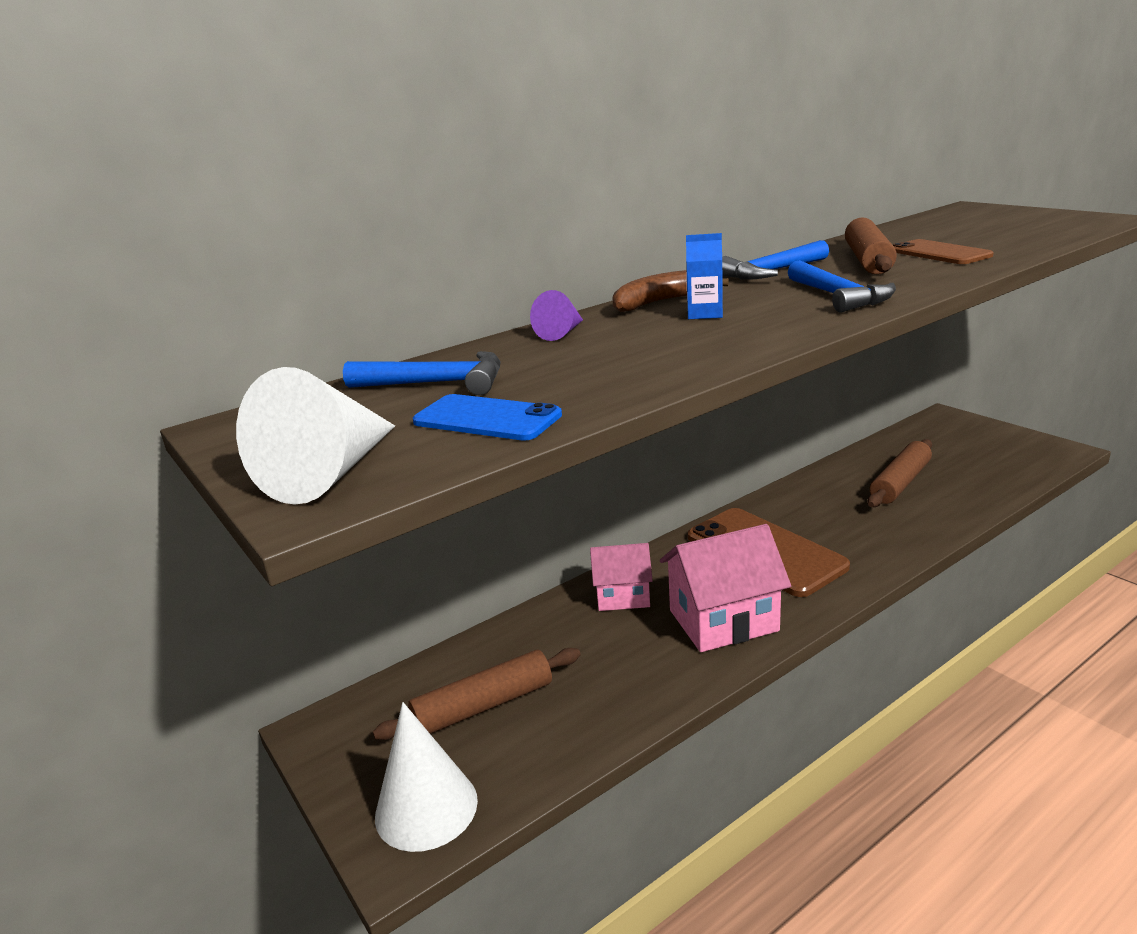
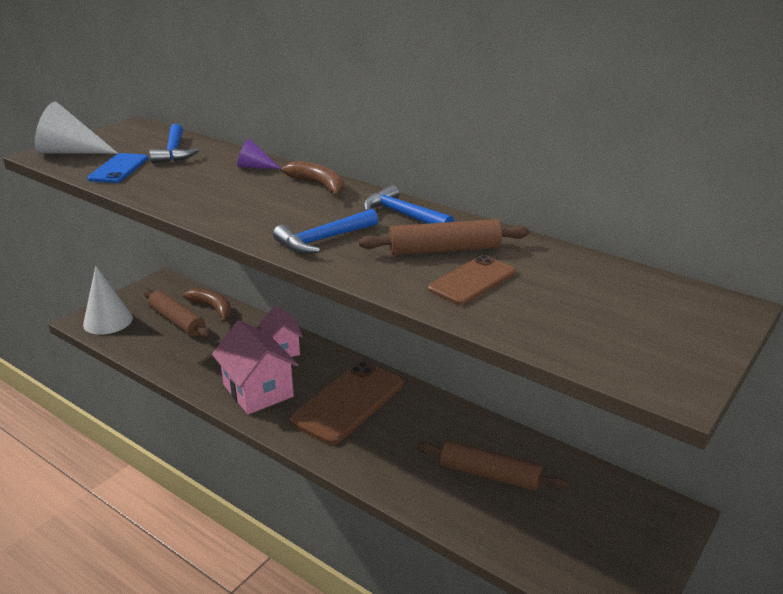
camera: 70 degrees right, 5 degrees up
blue carton [686,233,723,319] -> none
none -> brown banana [183,289,232,323]

